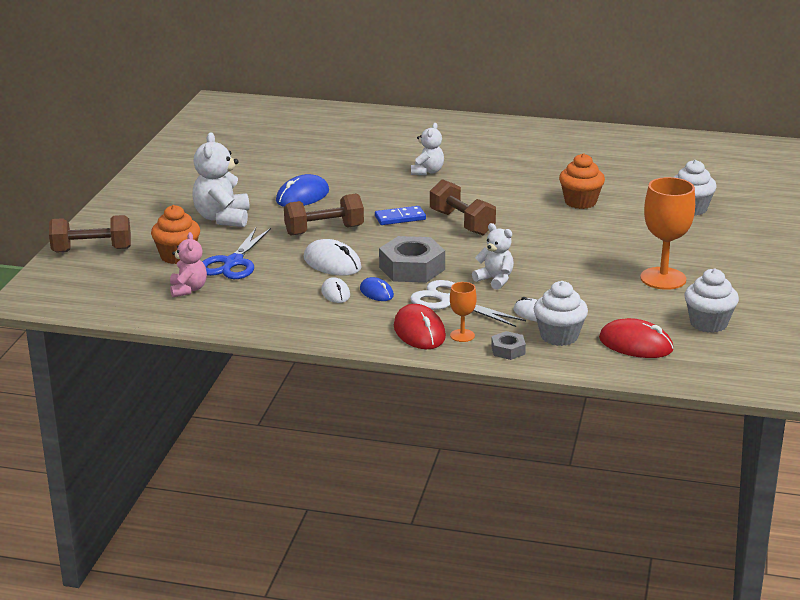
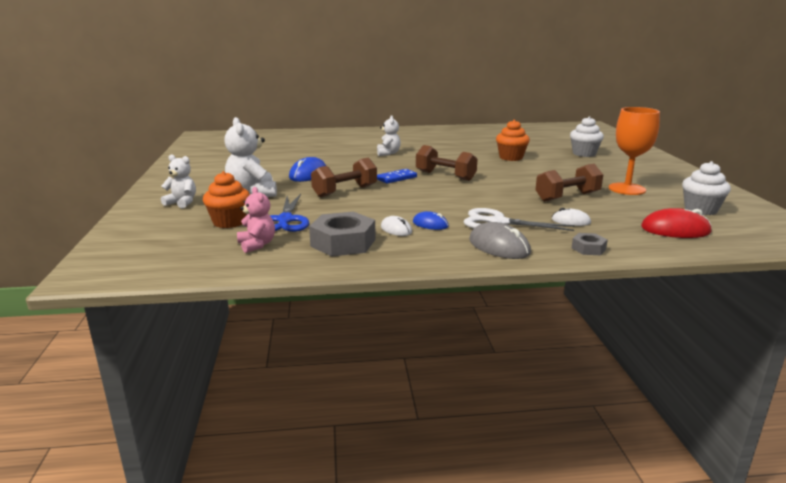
camera: 20 degrees left, 5 degrees down
brown dumbbell [49,215,131,253] -> brown dumbbell moved to [535,164,603,202]
white mouse [304,239,362,276] -> none
grey nut [379,236,445,283] -> grey nut moved to [309,212,376,256]
red mouse [394,304,446,349] -> grey mouse [469,222,531,259]
orange goblet [450,282,477,342] -> none
white teddy bear [472,223,514,290] -> white teddy bear moved to [161,154,196,208]
white cupcake [534,281,588,346] -> none

